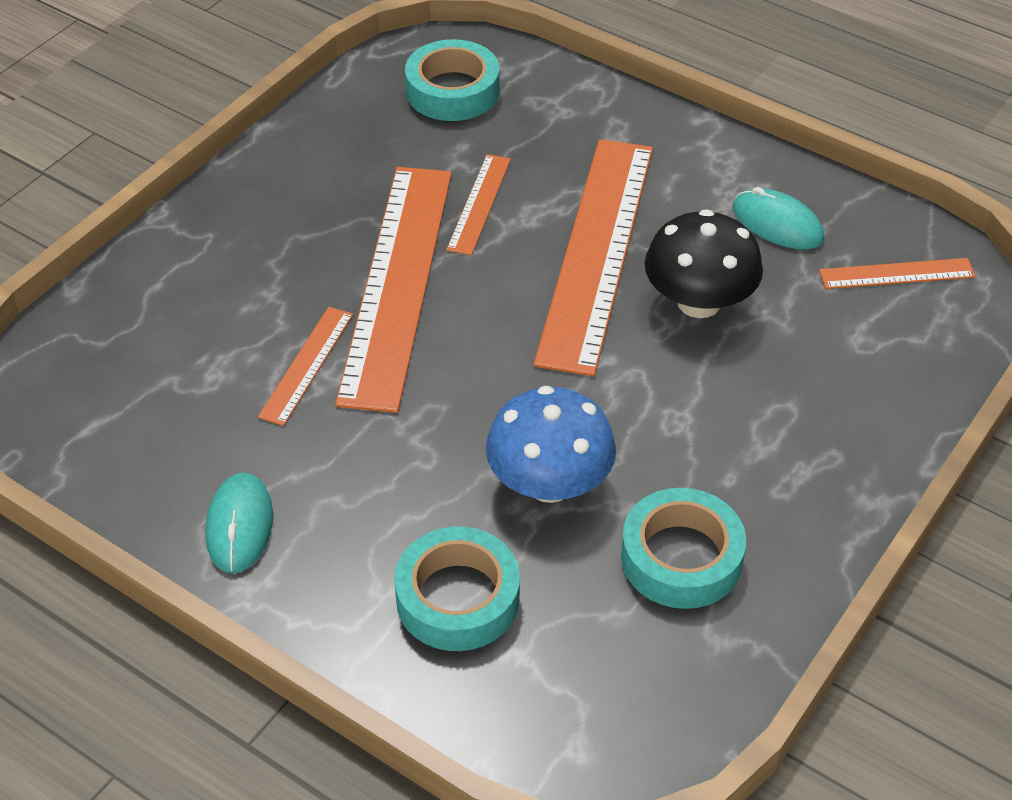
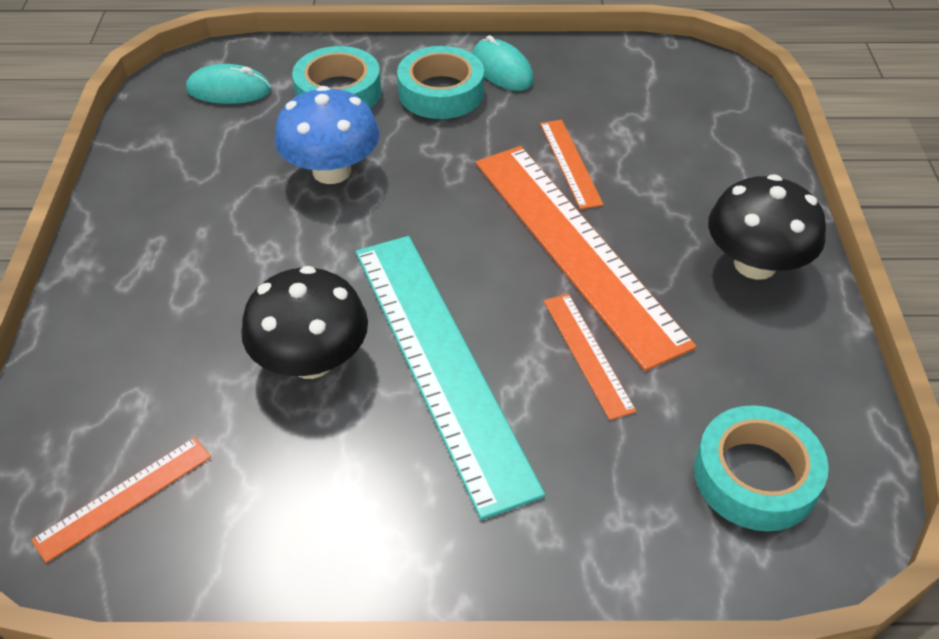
camera: 145 degrees right, 0 degrees up
orange ruler [534,139,653,376] -> turquoise ruler [356,236,545,520]
turquoise tape [621,488,746,609] -> turquoise tape moved to [397,46,484,119]
turquoise mouse [733,187,824,249] -> turquoise mouse moved to [186,64,271,104]
none -> black mushroom [708,174,826,280]

